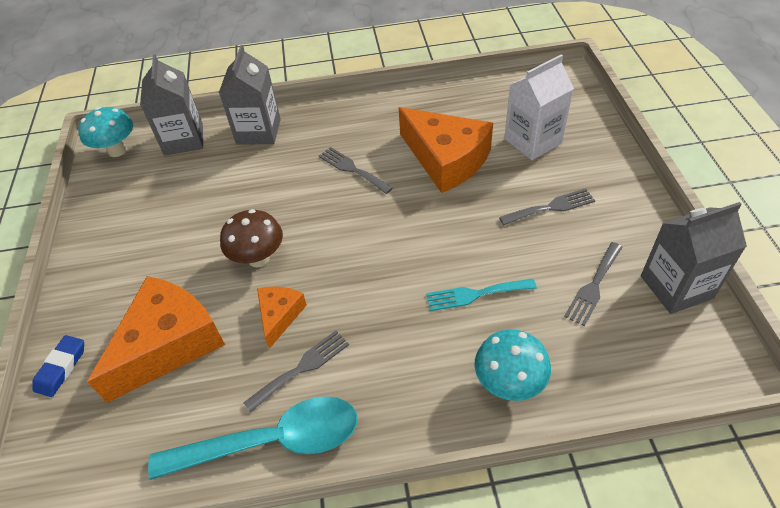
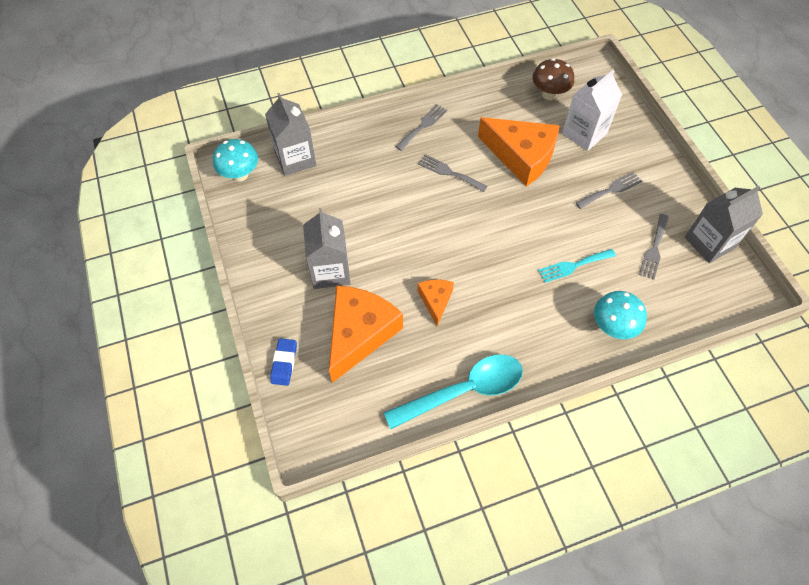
camera: 15 degrees left, 10 degrees up
grey carton [219,45,281,145] -> grey carton moved to [303,208,351,289]
brown mushroom [220,209,283,267] -> brown mushroom moved to [533,58,574,100]
grey fork [243,331,349,412] -> grey fork moved to [395,104,447,151]

